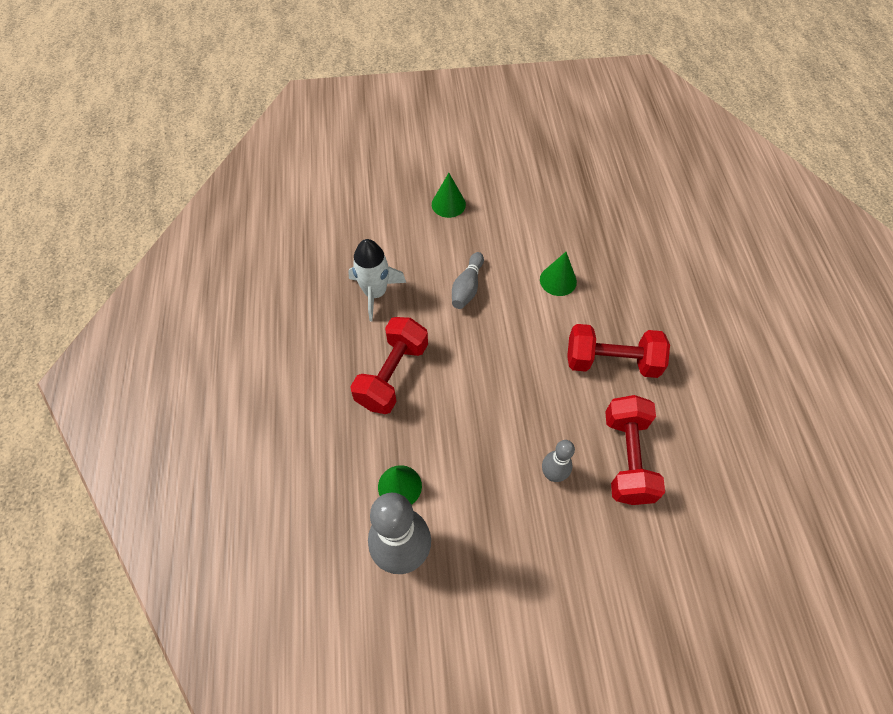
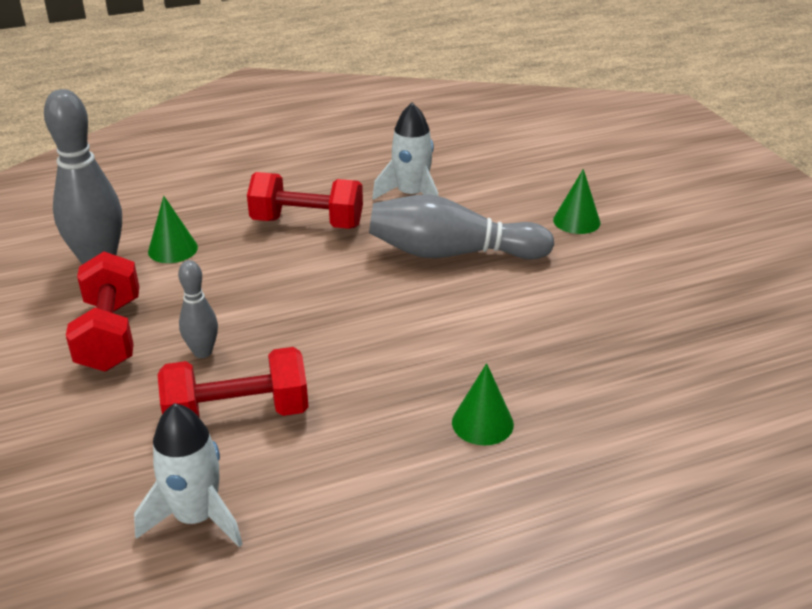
camera: 75 degrees right, 25 degrees down
grey bowling pin [452,252,484,309] -> grey bowling pin [369,195,554,260], size x1.91
green cone [540,252,577,296] -> green cone moved to [452,363,514,445]
red dumbbell [567,324,670,378] -> red dumbbell moved to [66,251,139,372]
none -> white rocket [134,403,243,547]

